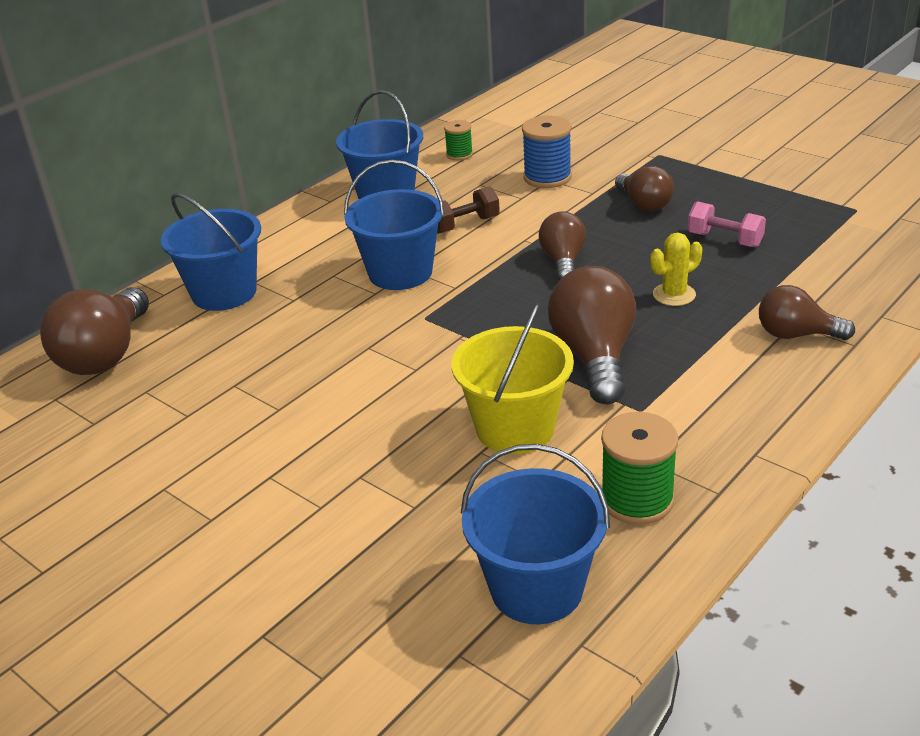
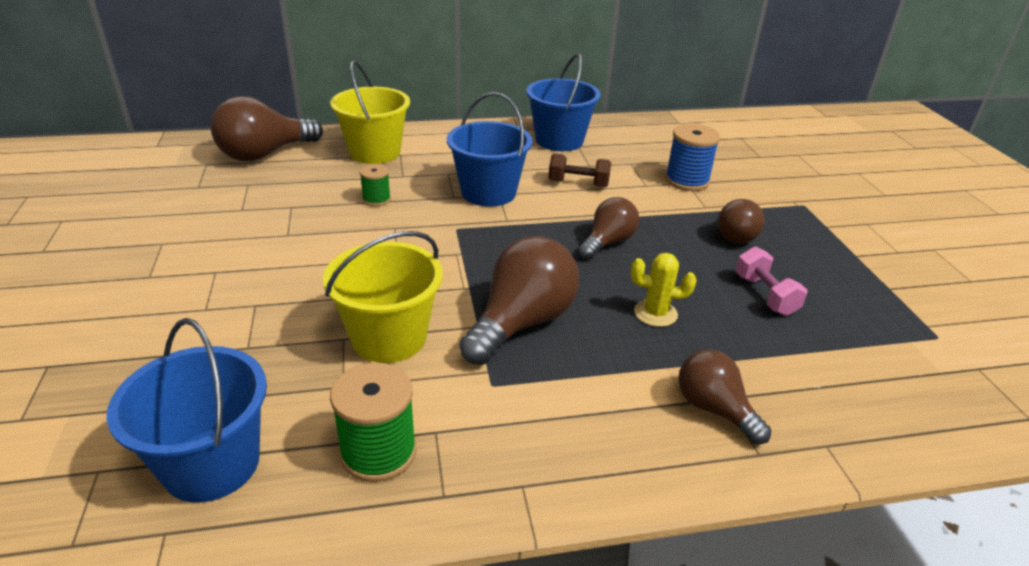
camera: 35 degrees right, 0 degrees up
blue bucket [161,193,261,311] -> yellow bucket [330,60,410,164]
green spool [444,120,473,160] -> green spool moved to [360,164,391,206]

